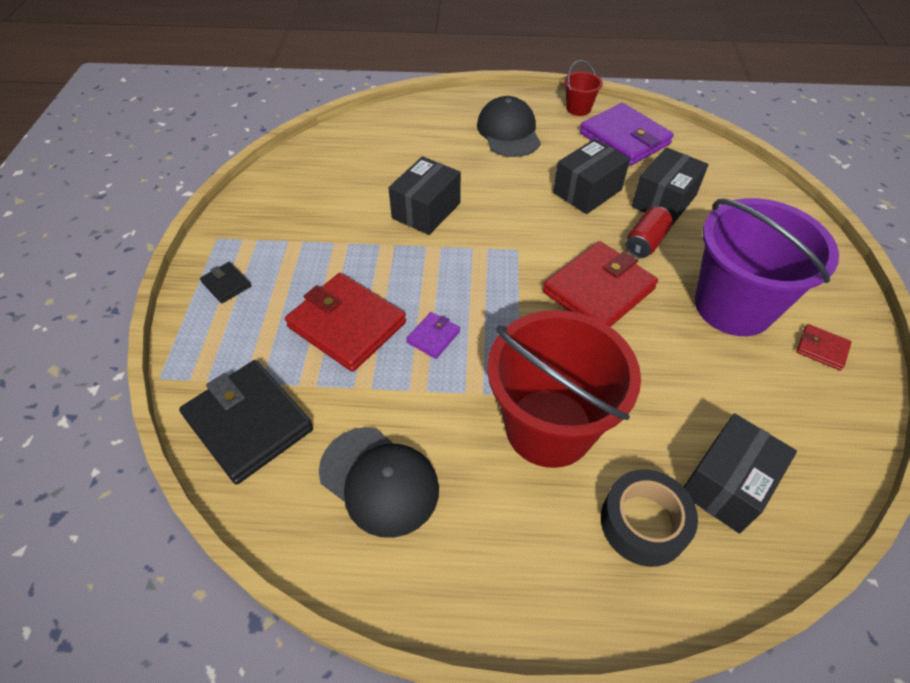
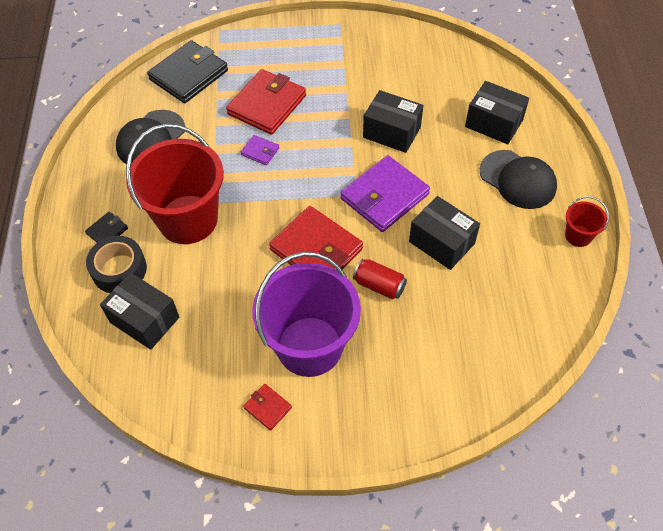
camera: 85 degrees right, 5 degrees up
black wallet [200,262,251,303] -> black wallet moved to [85,211,128,243]
black cap [477,96,541,157] -> black cap turned 60 degrees clockwise [480,150,557,209]
purple wallet [580,103,674,166] -> purple wallet moved to [341,155,430,232]
black box [632,147,709,224] -> black box moved to [465,81,529,144]
red wallet [796,324,851,371] -> red wallet turned 75 degrees counterclockwise [243,384,292,431]

